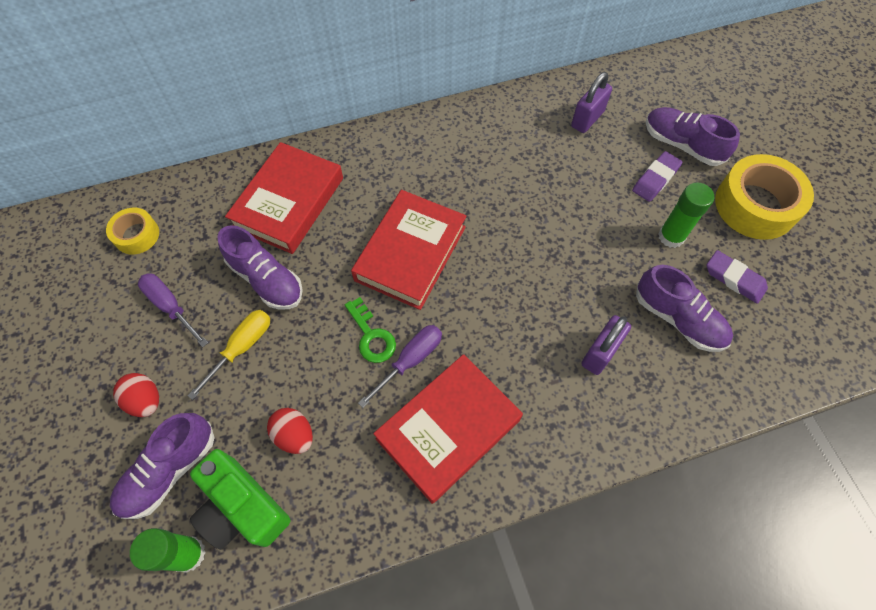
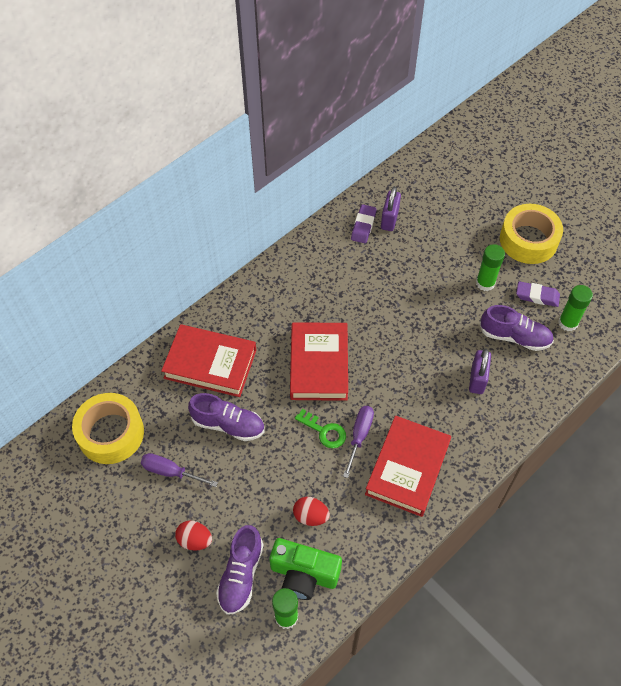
camera: 25 degrees left, 5 degrees down
yellow tape [106,208,159,254] -> yellow tape [72,393,144,464], size x1.85
yellow screwdriver [188,310,270,400] -> none
red book [225,142,343,254] -> red book turned 75 degrees counterclockwise [161,324,256,397]
purple eraser [632,151,682,202] -> purple eraser moved to [351,204,376,243]
purple shoe [646,107,740,166] -> none
none -> green glue stick [558,285,593,331]

